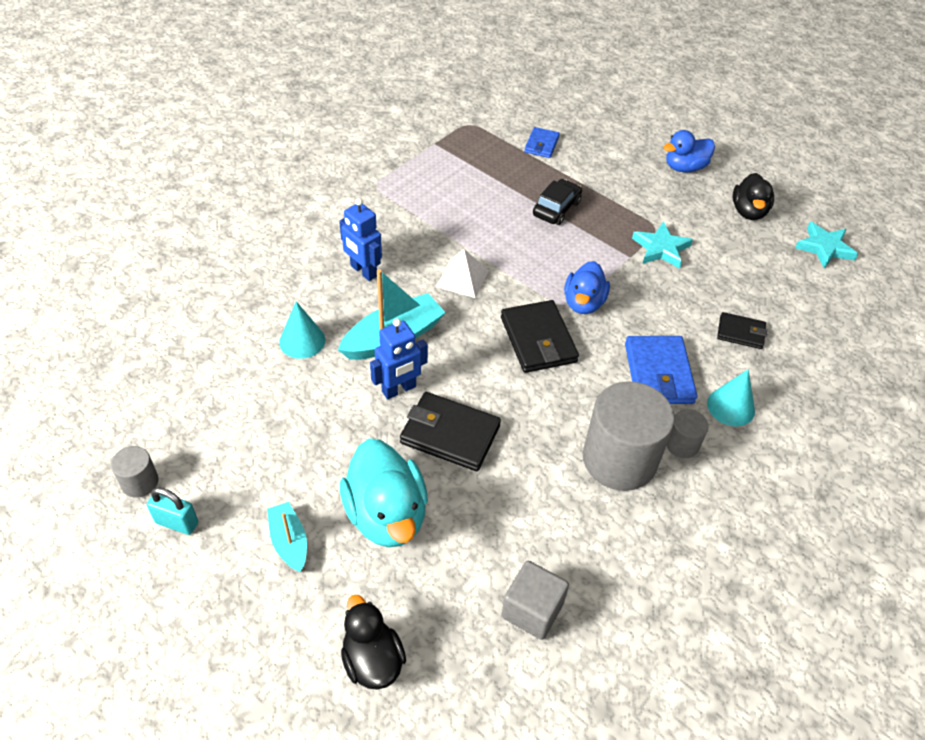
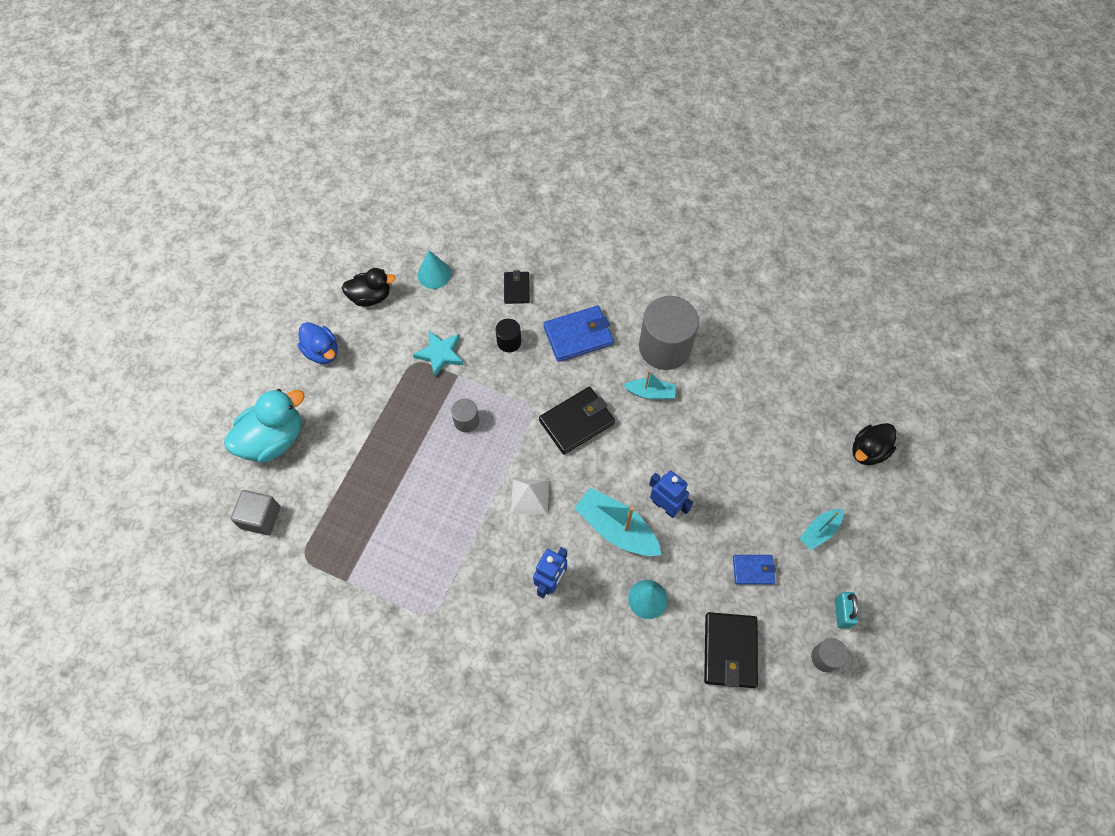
camera: 105 degrees left, 15 degrees up
turquoise duck [340,439,428,547] -> turquoise duck moved to [224,389,305,463]
black wallet [400,392,501,471] -> black wallet moved to [704,612,758,688]
grey cube [501,561,569,640] -> grey cube moved to [231,490,281,535]
blue wallet [524,127,560,158] -> blue wallet moved to [733,555,776,585]
black car [533,179,582,225] -> none
blue duck [564,261,610,314] -> none
grey cylinder [666,409,708,458] -> grey cylinder moved to [451,399,479,432]
turquoise cone [707,369,755,426] -> turquoise cone moved to [418,250,451,289]
turquoise star [795,222,858,269] -> none
none -> black cylinder [495,319,521,352]
none -> turquoise boat [623,371,676,399]

